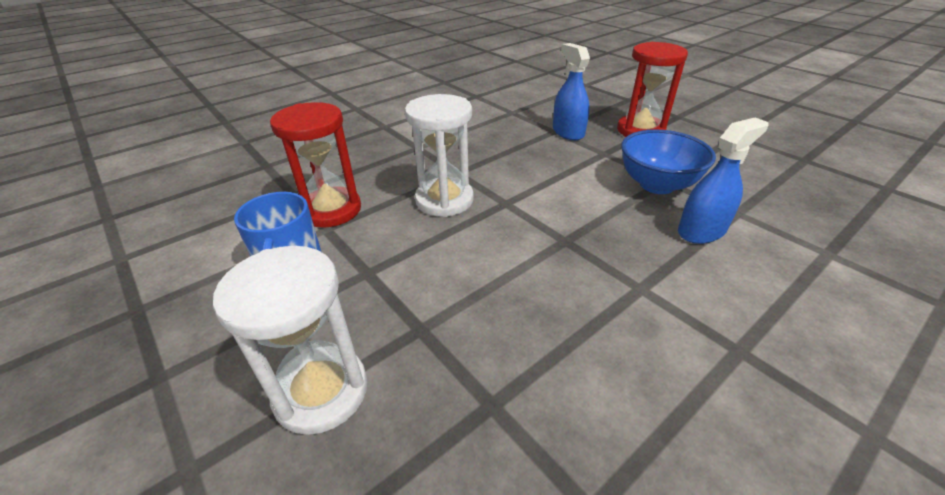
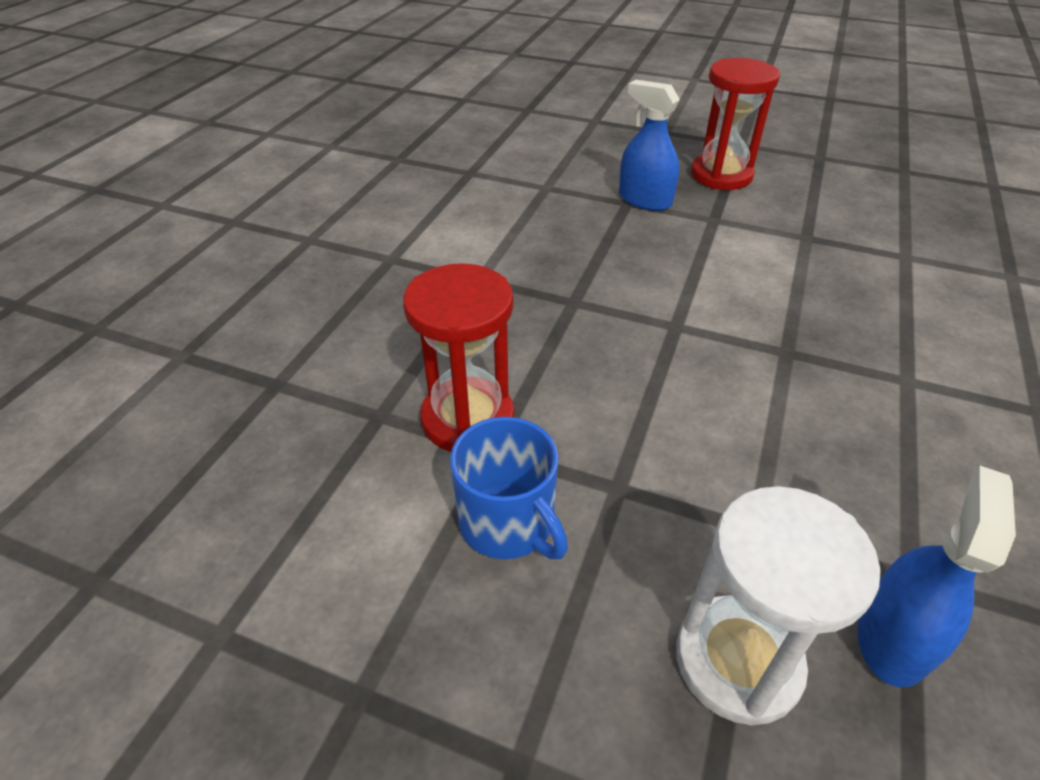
camera: 30 degrees left, 5 degrees up
white hourglass [405,94,474,217] -> none
blue bowl [621,129,716,194] -> none
blue spray bottle [678,118,768,244] -> blue spray bottle moved to [857,466,1016,687]

